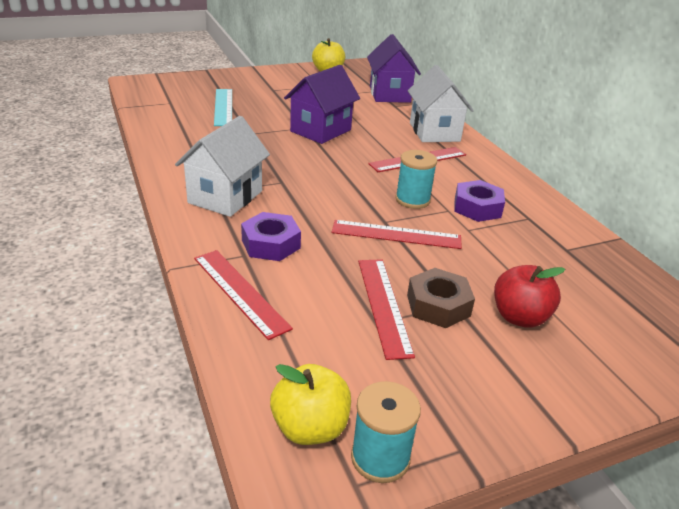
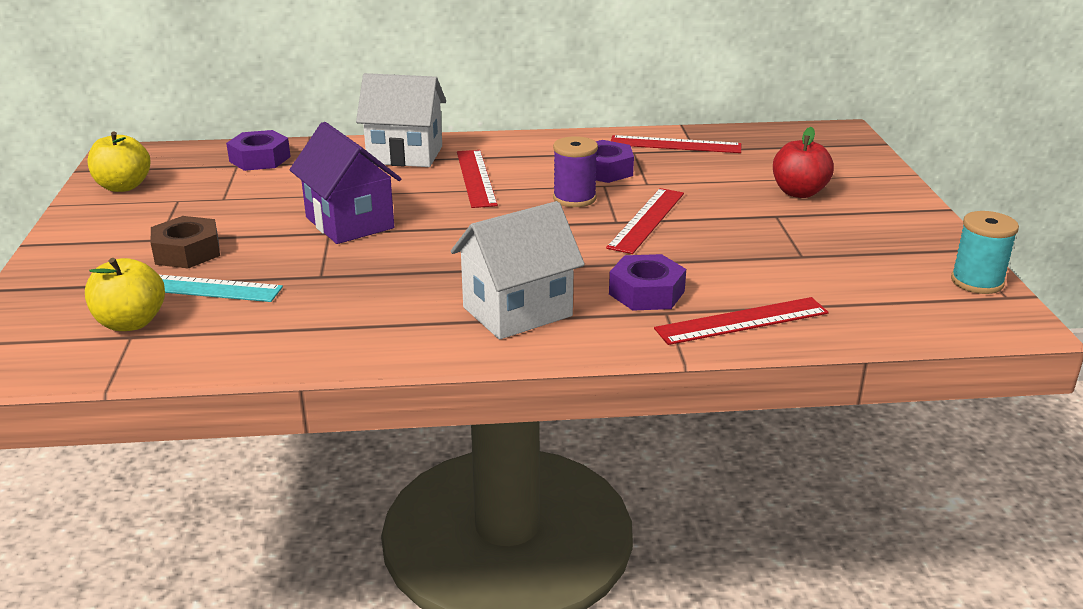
camera: 70 degrees left, 5 degrees down
white house [175,116,270,217] -> white house turned 75 degrees counterclockwise [451,201,585,340]
yellow apple [270,364,351,445] -> yellow apple moved to [85,258,165,331]
red ruler [358,259,415,360] -> red ruler moved to [611,135,741,153]
purple house [367,34,421,103] -> purple nut [226,130,291,171]
turquoise spool [395,150,437,209] -> purple spool [553,136,598,207]
brown nut [407,268,475,328] -> brown nut moved to [150,216,220,268]

